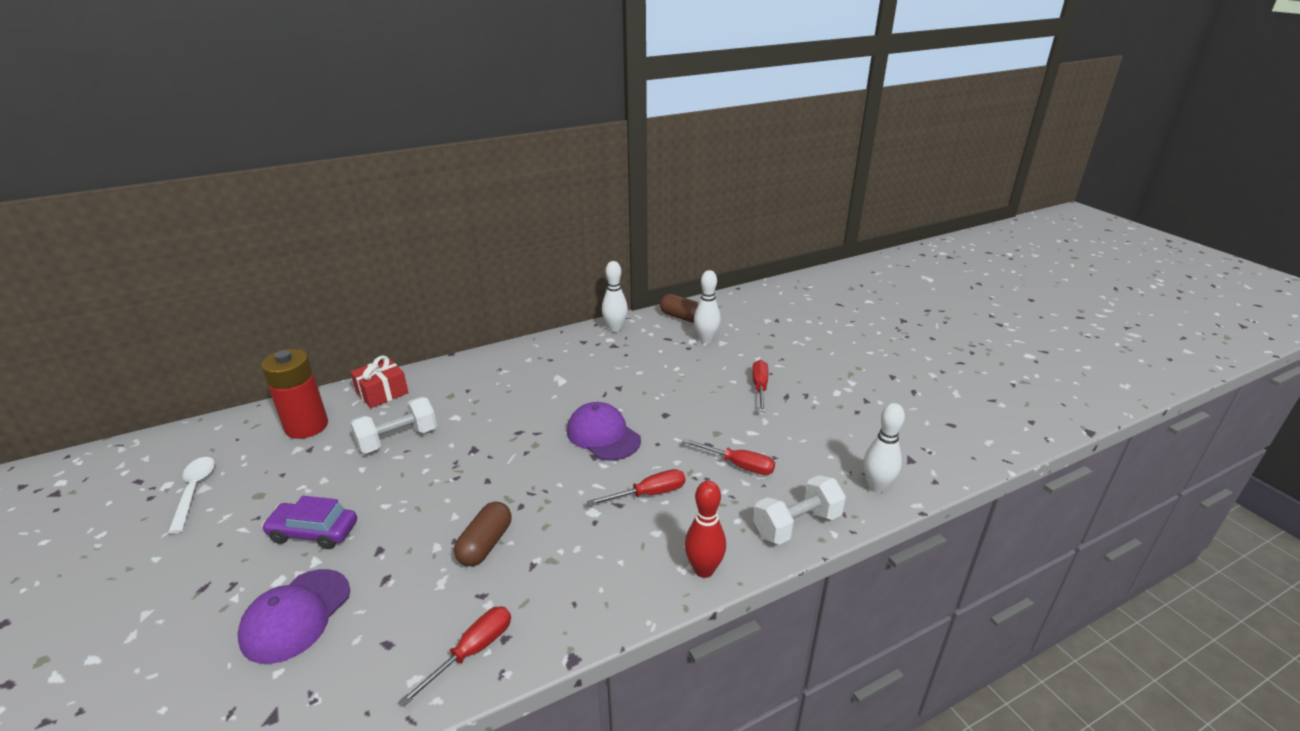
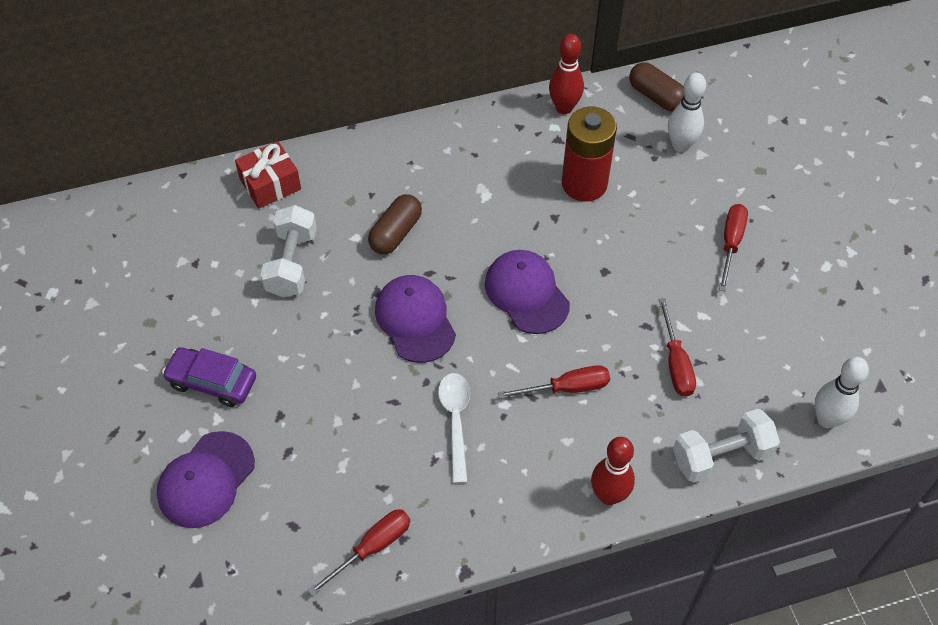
camera: 10 degrees right, 25 degrees up
white spoon [168,457,215,534] -> white spoon moved to [438,373,470,483]
red battery [261,349,328,439] -> red battery moved to [562,107,617,202]
white dumbbell [350,397,437,453] -> white dumbbell turned 60 degrees counterclockwise [260,205,317,298]
brown capsule [454,502,512,566] -> brown capsule moved to [368,194,422,254]
white bowling pin [602,261,628,332] -> red bowling pin [549,34,584,114]
red screwdriver [683,439,775,475] -> red screwdriver turned 45 degrees clockwise [659,298,696,397]
none -> purple cap [375,275,456,363]

